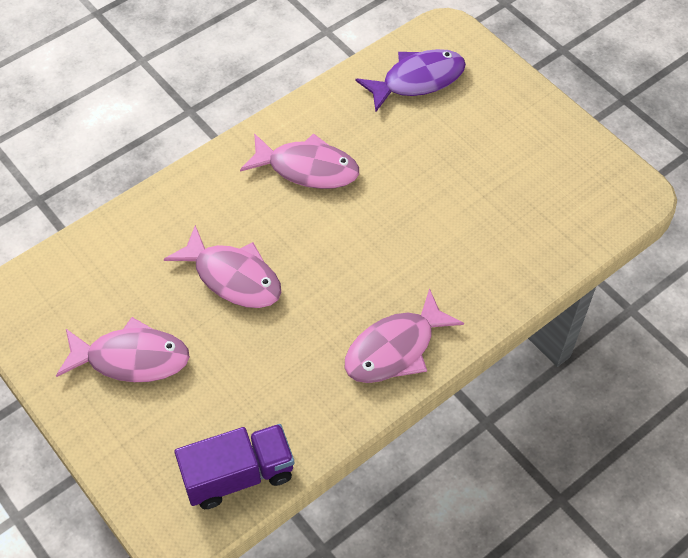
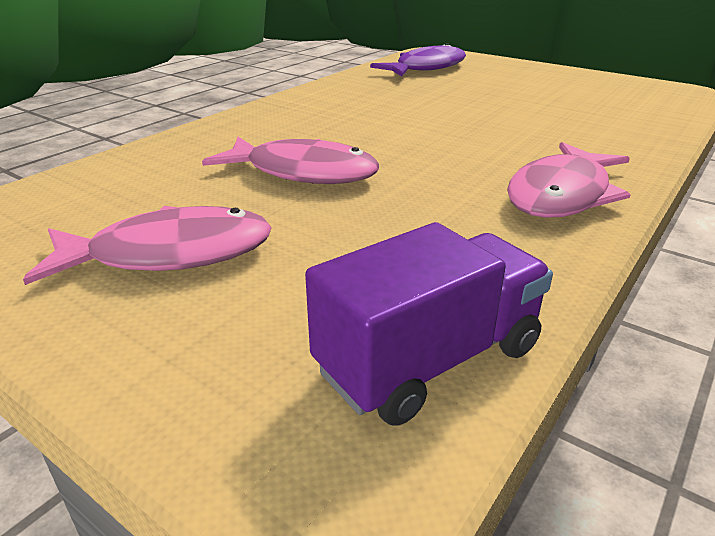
camera: 15 degrees left, 25 degrees down
pink fish [240,133,359,189] -> none

